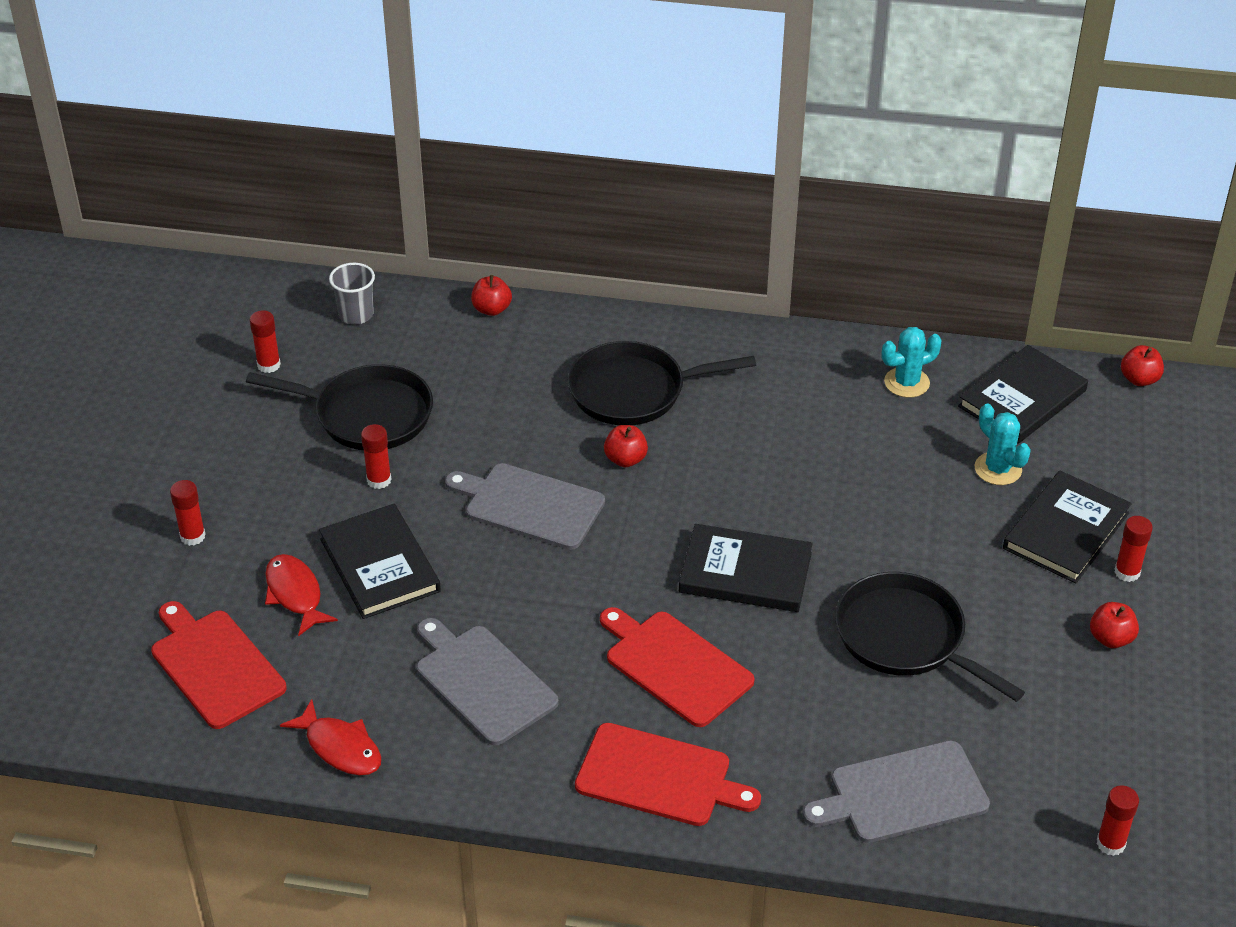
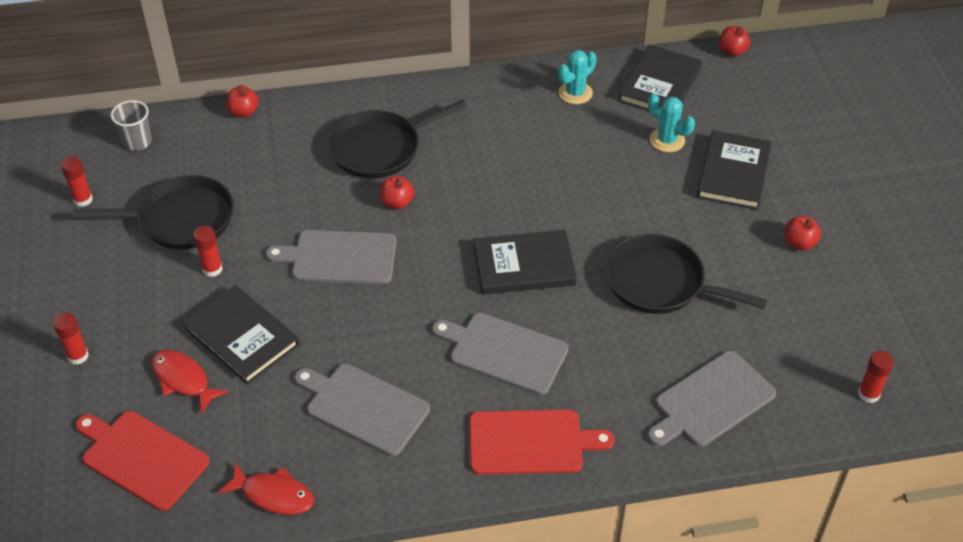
camera: 20 degrees left, 5 degrees up
red cutting board [600,607,755,727] -> grey cutting board [432,313,569,395]
red glue stick [1114,516,1153,582] -> none

